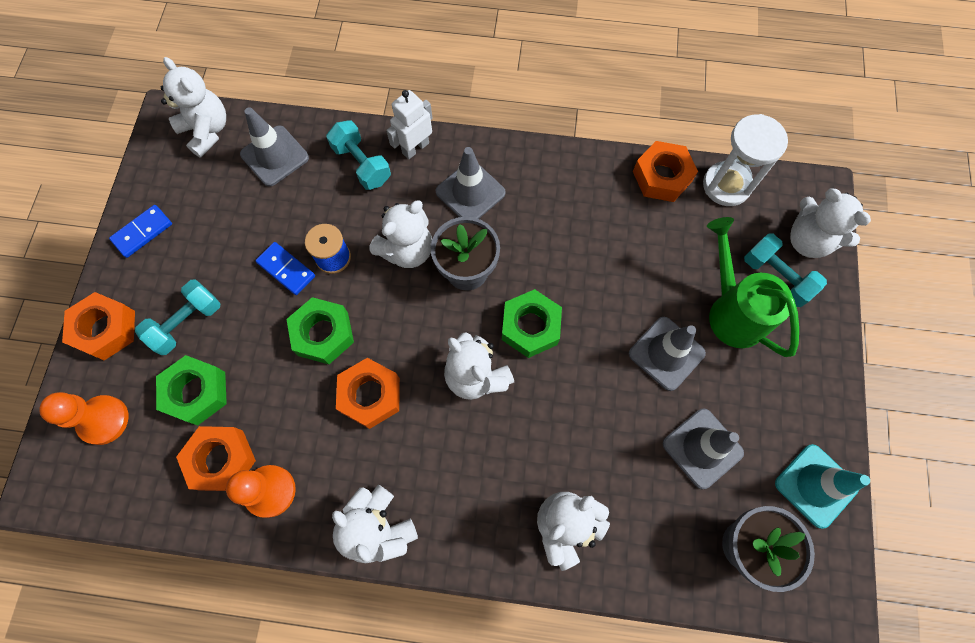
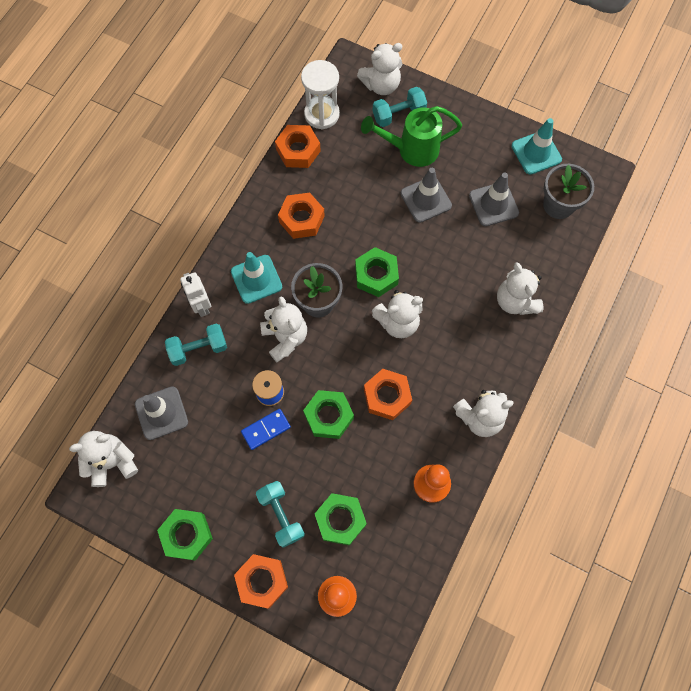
camera: 70 degrees left, 0 degrees up
blue domino [109,205,172,258] -> green nut [157,509,213,561]
orange nut [176,426,256,491] -> orange nut moved to [278,192,325,239]
grey traffic cone [436,147,506,219] -> turquoise traffic cone [231,252,282,304]

